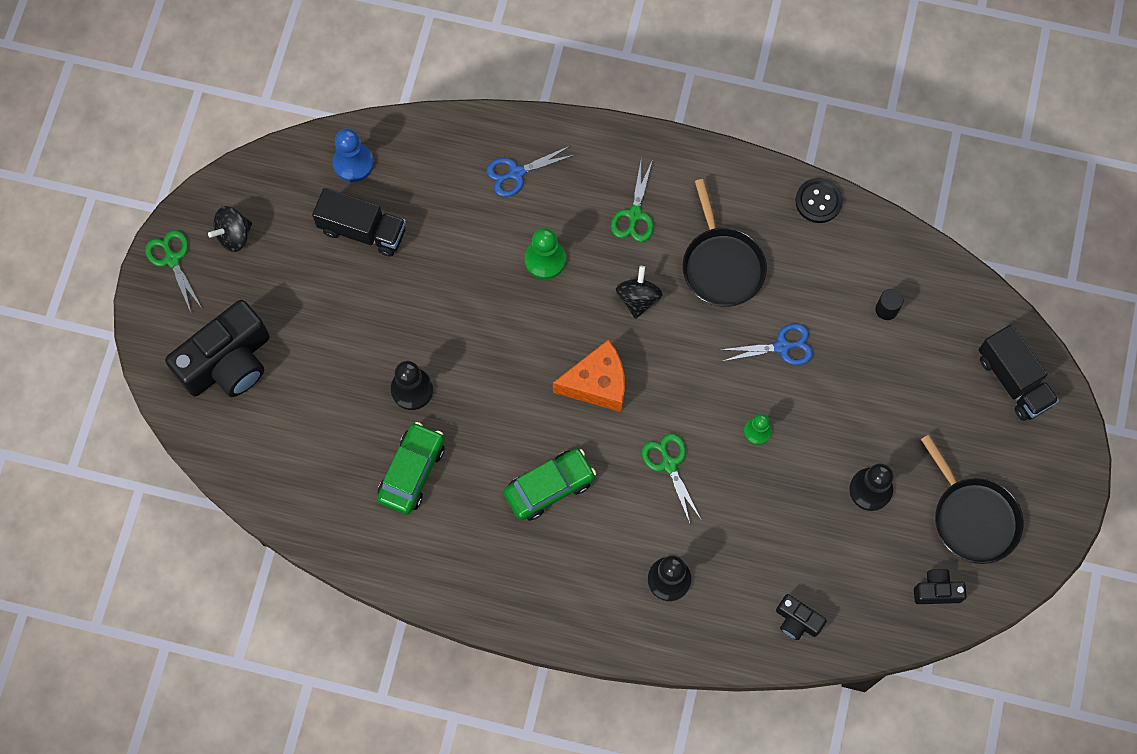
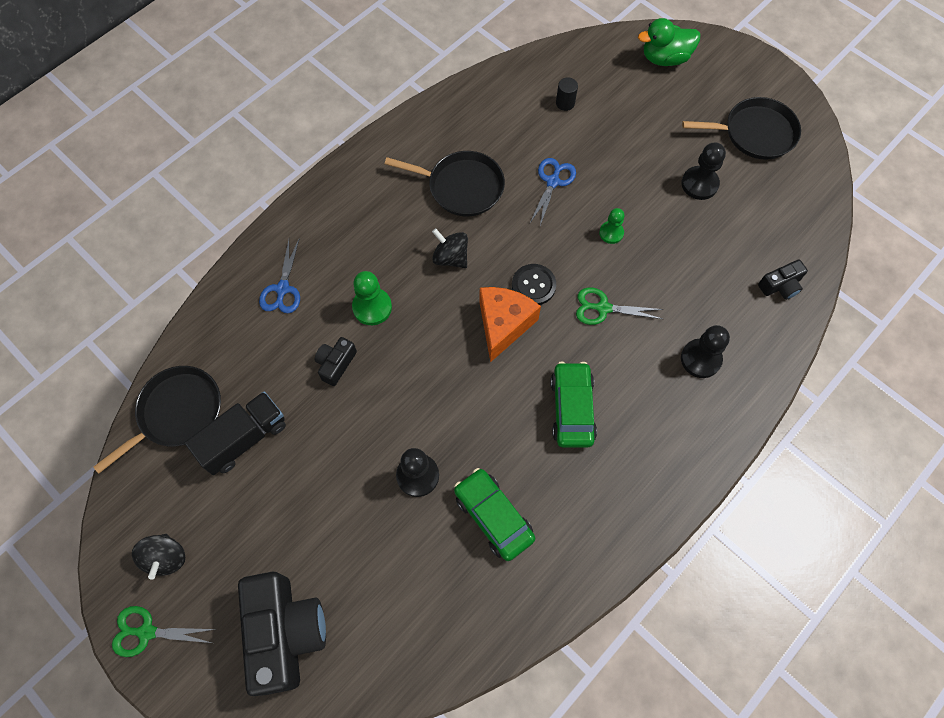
camera: 60 degrees left, 5 degrees down
blue pawn [333,128,374,182] -> black pan [93,366,221,473]
green scissors [611,159,654,242] -> none
black button [795,178,843,223] -> black button moved to [512,264,556,305]
black camera [914,569,967,604] -> black camera moved to [315,337,357,386]
black truck [979,324,1059,421] -> green duck [638,18,700,66]

